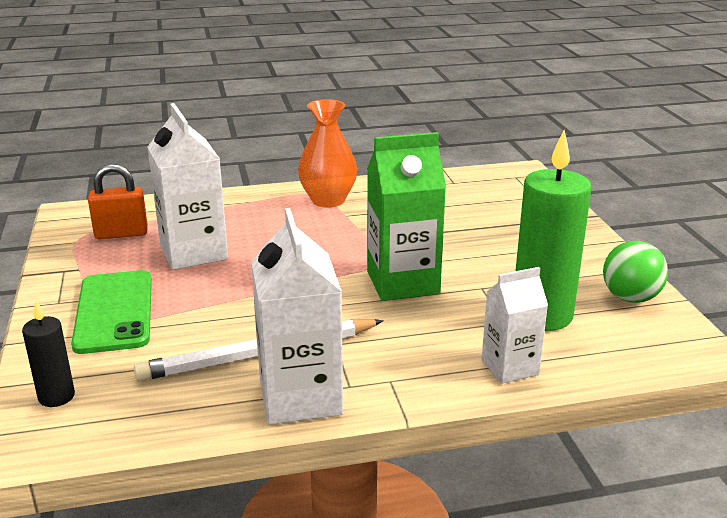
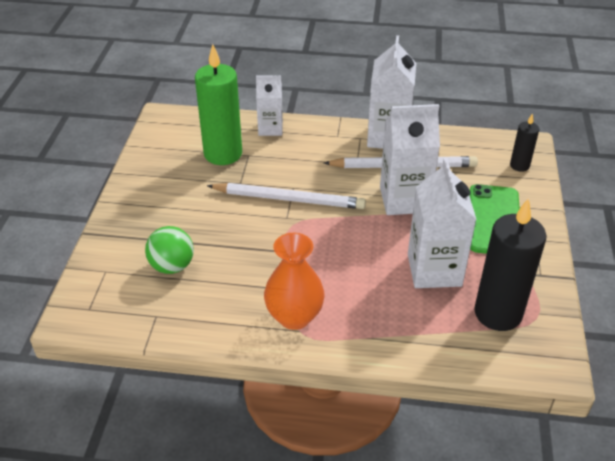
camera: 160 degrees left, 15 degrees up
orange padlock [88,164,148,239] -> black candle [474,198,547,331]
green carton [367,132,446,301] -> white pencil [207,183,366,209]
green ball [603,241,668,303] -> green ball moved to [145,226,194,274]
none -> white carton [380,104,440,215]

